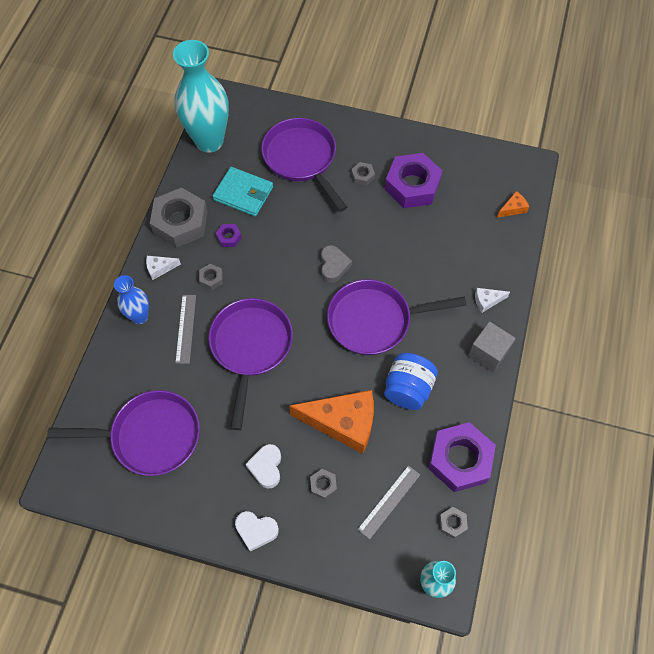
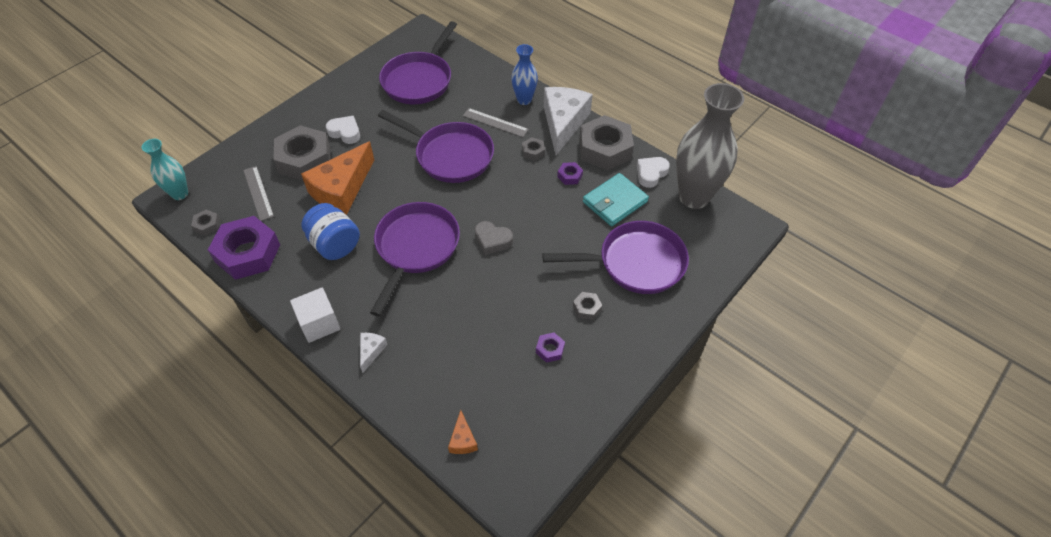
camera: 115 degrees right, 10 degrees down
white cheese [146,256,181,280] -> white cheese [544,87,593,155], size x2.32
turquoise vase [173,40,229,153] -> grey vase [676,83,744,209]
white heart [235,511,279,551] -> white heart moved to [637,157,670,188]
grey nut [310,469,337,500] -> grey nut [273,125,331,180], size x2.34
purple nut [385,153,443,208] -> purple nut [536,332,565,363], size x0.43
grey cube [468,321,516,372] -> white cube [290,287,340,343]

